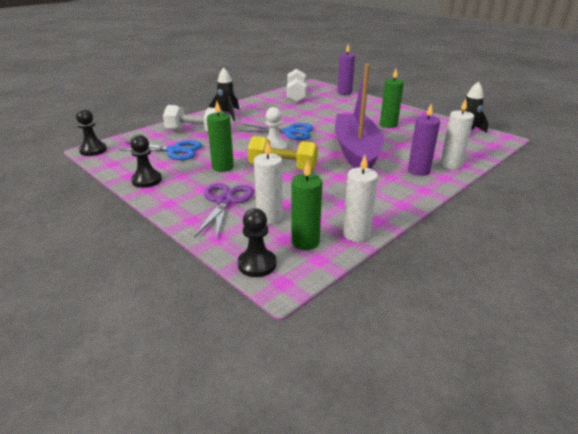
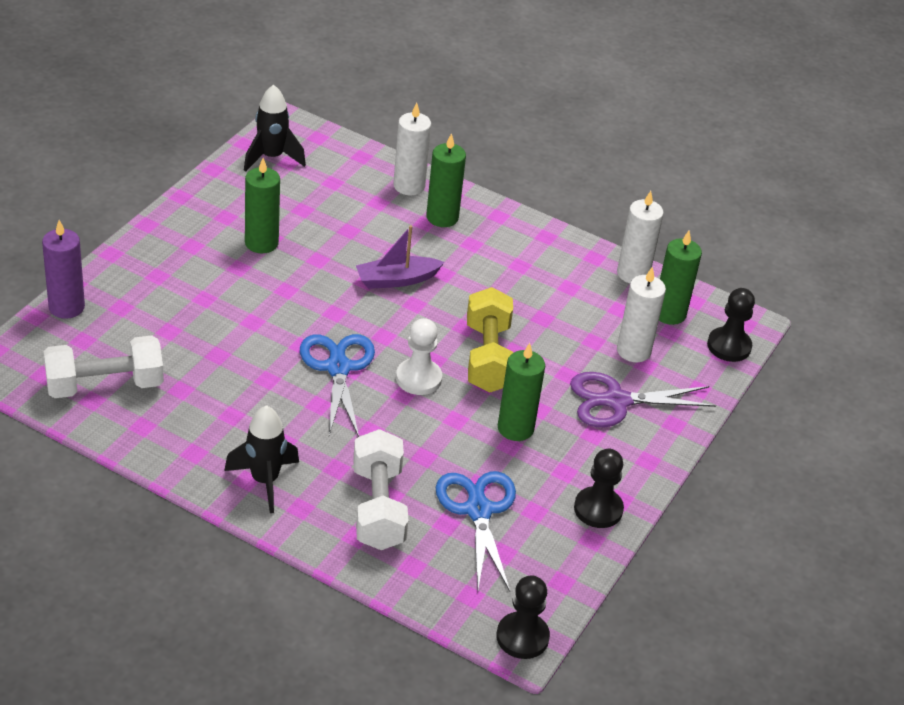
camera: 110 degrees left, 10 degrees up
purple boat [335,64,384,169] -> purple boat [356,226,445,289], size x0.45
purple candle [408,104,440,176] -> green candle [426,133,466,227]

